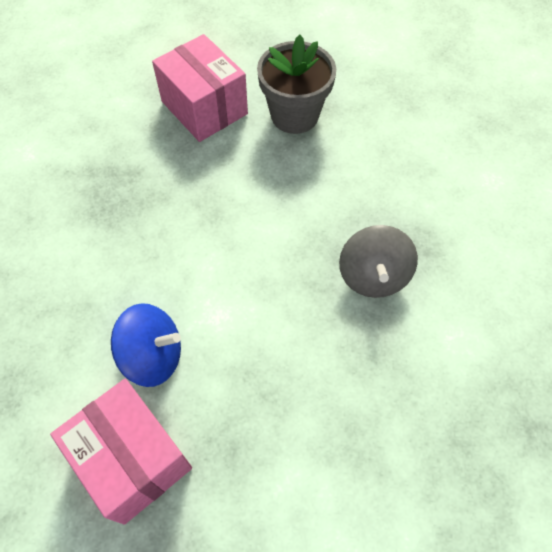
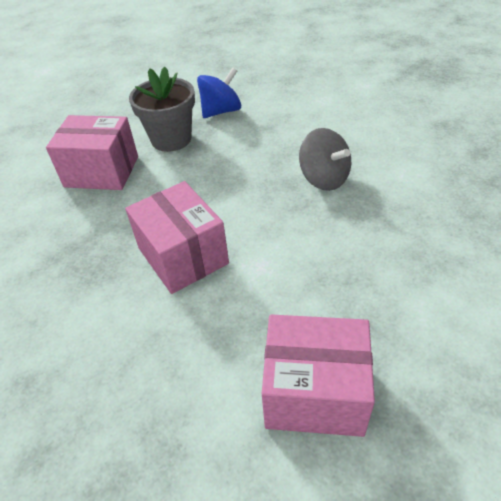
camera: 40 degrees left, 15 degrees down
blue spinning top [111,303,181,387] -> blue spinning top moved to [197,67,241,118]
none -> pink box [125,181,229,294]

